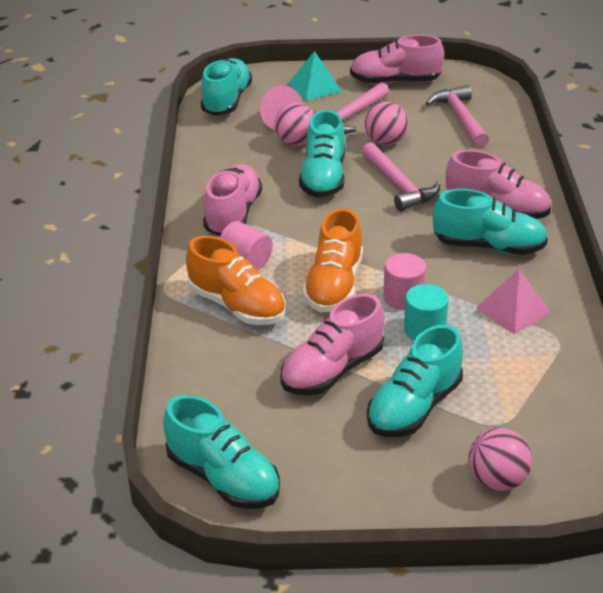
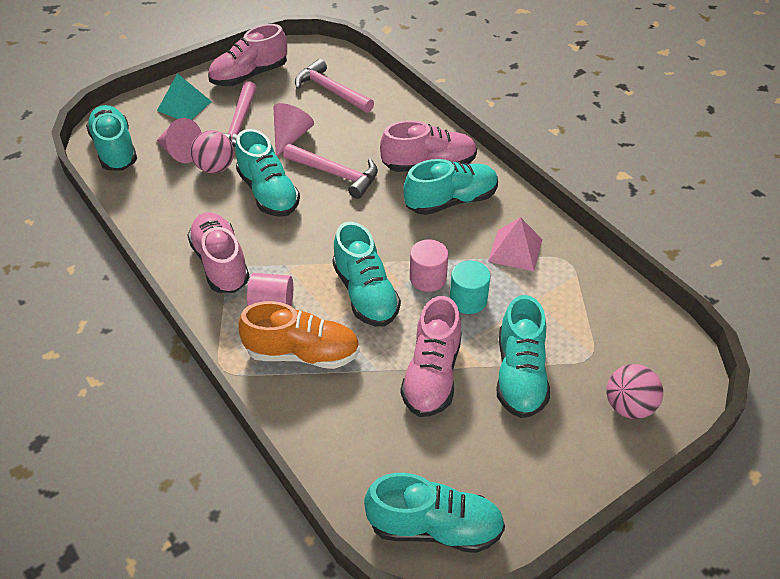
camera: 35 degrees left, 10 degrees up
orange shoe [303,208,363,312] -> turquoise shoe [332,222,401,327]
pink ball [365,101,408,146] -> pink cone [273,103,314,156]

